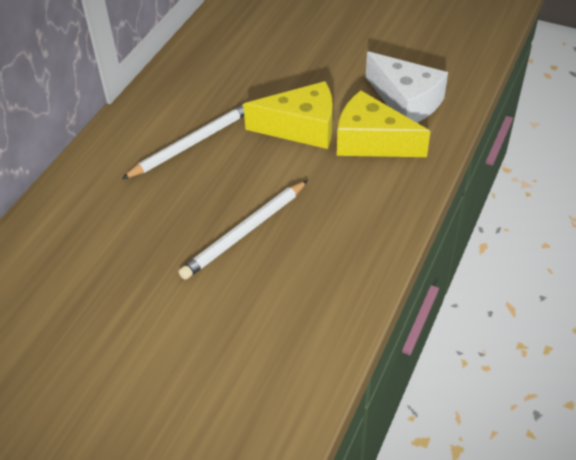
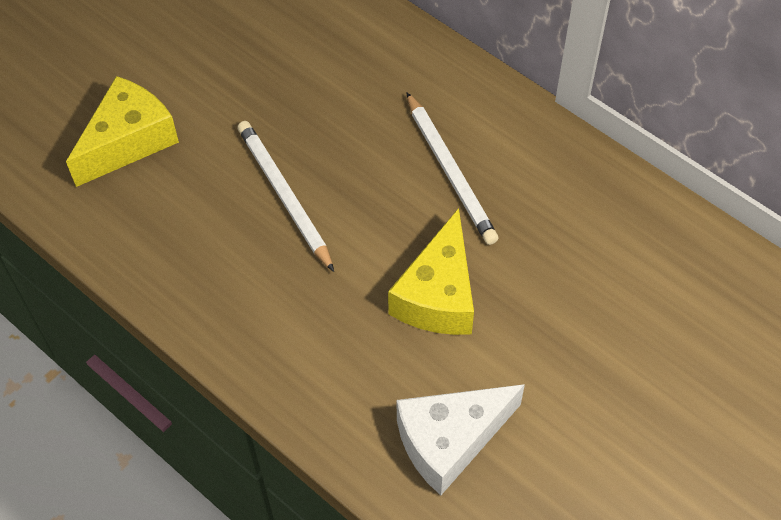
camera: 105 degrees right, 10 degrees up
yellow cheese [337,90,431,157] -> yellow cheese moved to [66,76,179,187]

